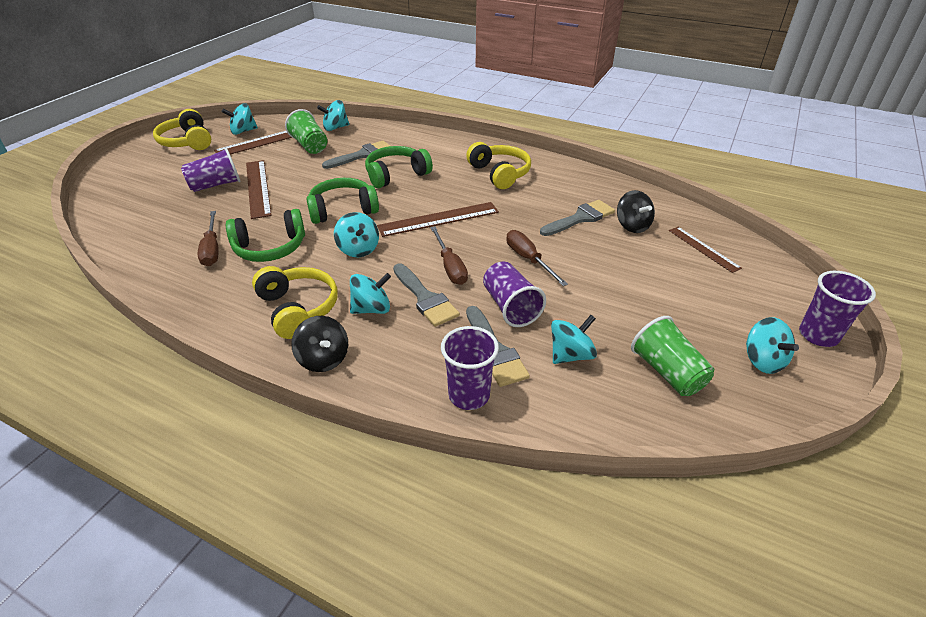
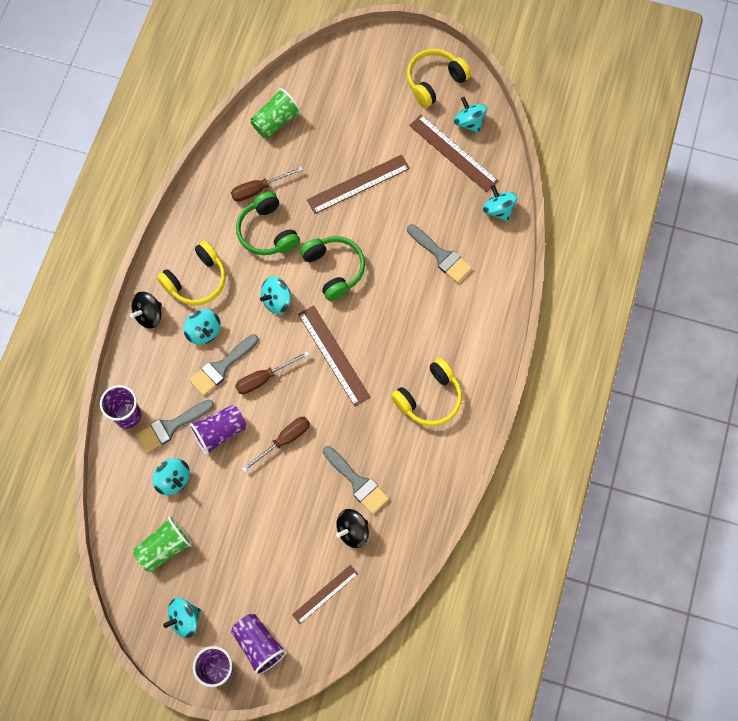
camera: 80 degrees right, 30 degrees up
purple cup [181,148,240,192] -> purple cup moved to [231,614,287,675]
green cup [285,109,327,154] -> green cup moved to [251,88,301,138]
green headphones [365,146,433,188] -> none

